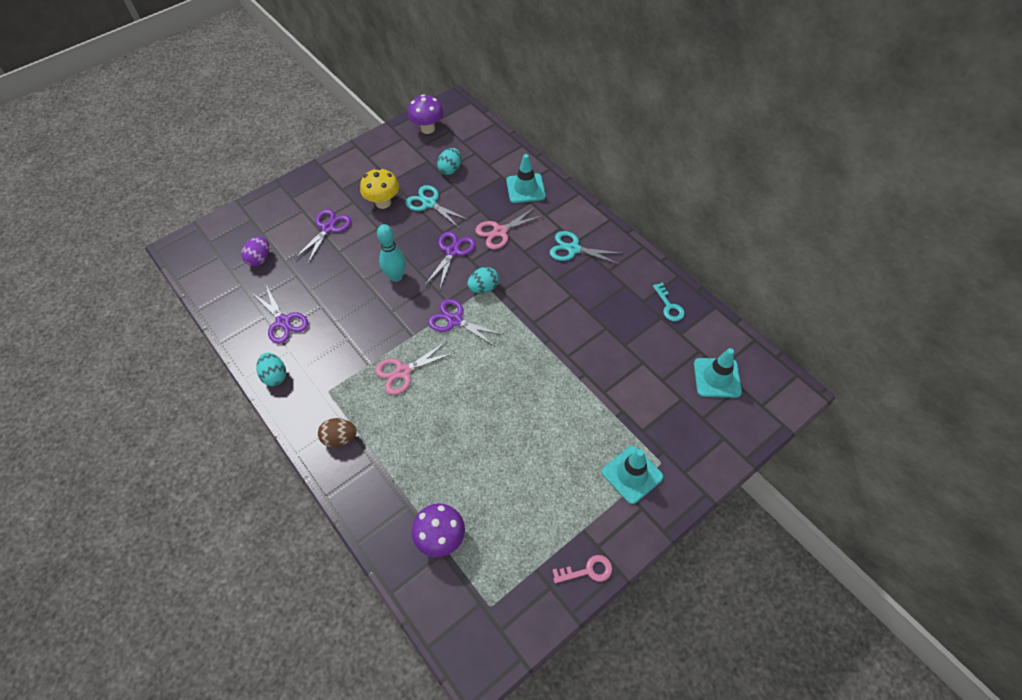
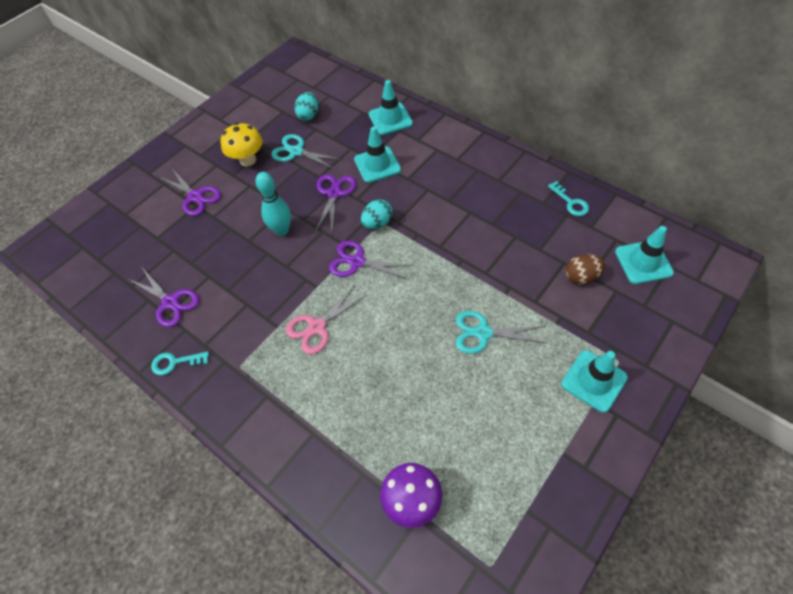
camera: 10 degrees left, 0 degrees up
purple egg [241,237,269,266] -> none
turquoise egg [256,353,286,386] -> turquoise key [151,352,209,375]
purple scissors [294,209,351,263] -> purple scissors turned 120 degrees clockwise [160,167,221,216]
brown egg [318,418,357,447] -> brown egg moved to [565,254,605,284]
purple mushroom [408,94,443,134] -> none
pink scissors [475,207,544,249] -> turquoise traffic cone [354,126,401,183]
turquoise scissors [549,231,623,265] -> turquoise scissors moved to [456,311,546,354]
pink key [553,555,612,583] -> none

